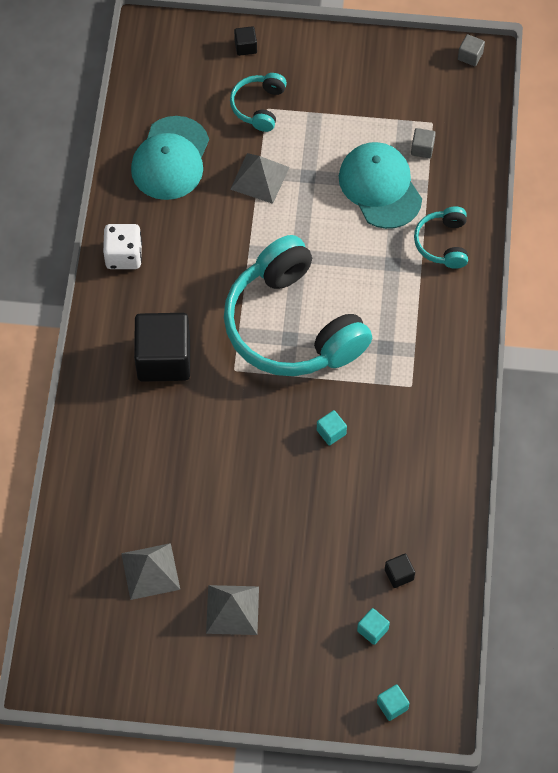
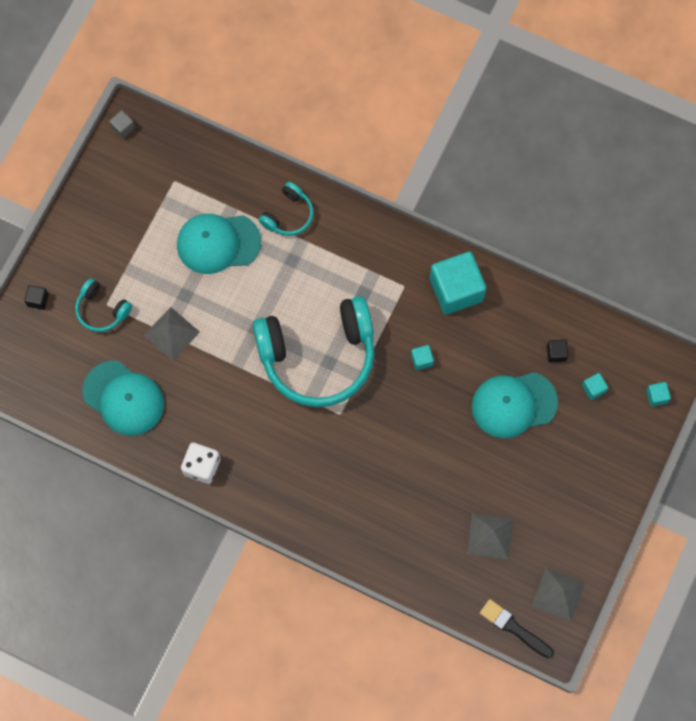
camera: 70 degrees left, 10 degrees up
black cube [134,313,190,382] -> none
grey pyramid [206,585,259,635] -> grey pyramid moved to [532,567,585,621]
grey cube [411,128,436,158] -> none
turquoise headphones [414,206,468,269] -> turquoise headphones turned 75 degrees counterclockwise [259,182,314,236]
none -> turquoise cube [430,252,486,315]
none -> turquoise cap [472,372,558,438]
none -> black brush [480,599,554,658]

